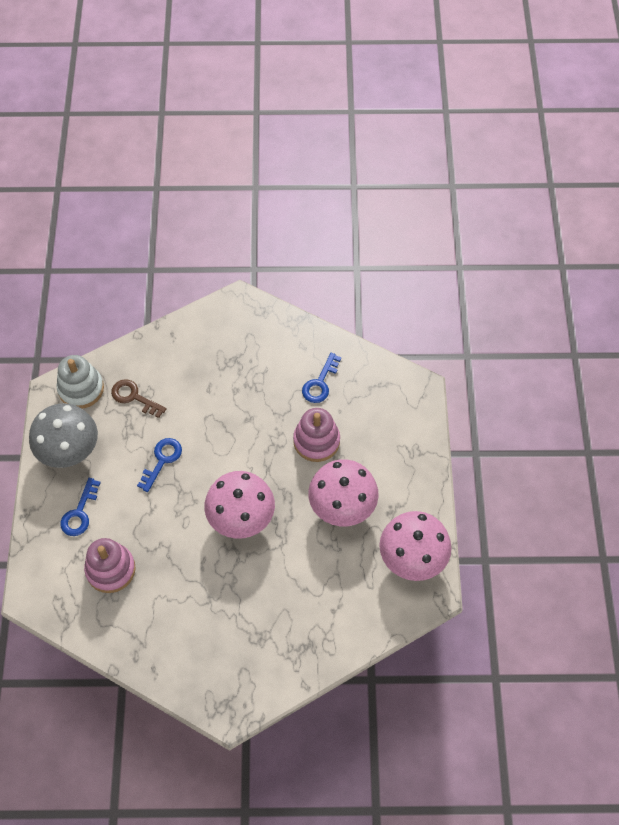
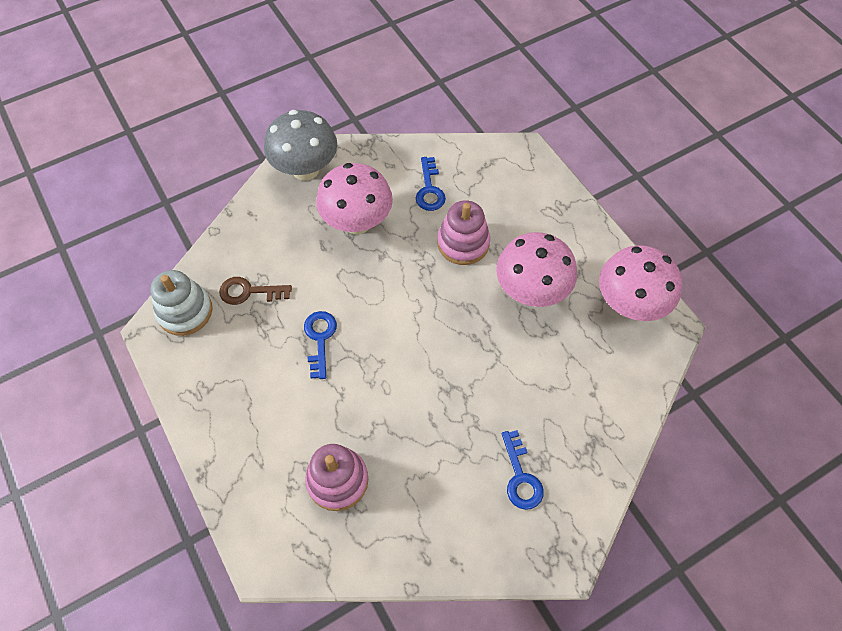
camera: 30 degrees left, 0 degrees up
grey mushroom [29,403,98,468] -> grey mushroom moved to [264,110,337,181]
blue key [60,478,101,536] -> blue key moved to [501,430,544,510]
pink mushroom [204,471,275,539] -> pink mushroom moved to [316,163,393,234]

